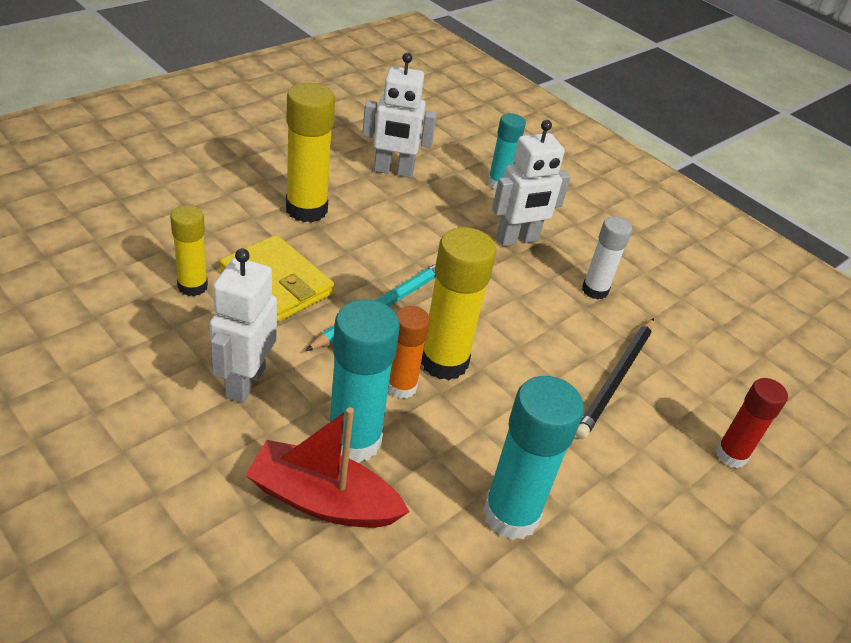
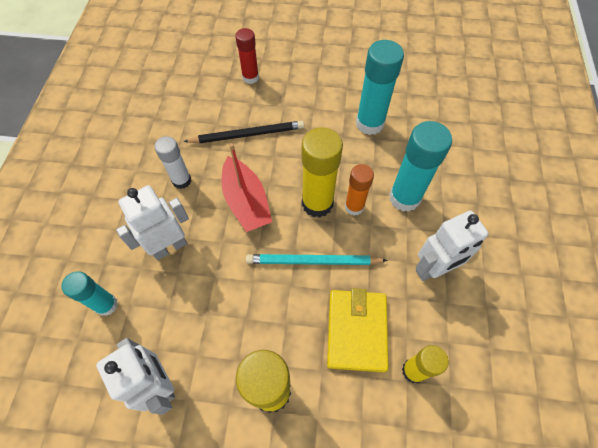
camera: 125 degrees left, 20 degrees up
red boat [245,407,410,528] -> red boat moved to [221,143,272,232]
white robot [492,120,571,246] -> white robot turned 60 degrees counterclockwise [116,185,189,260]

